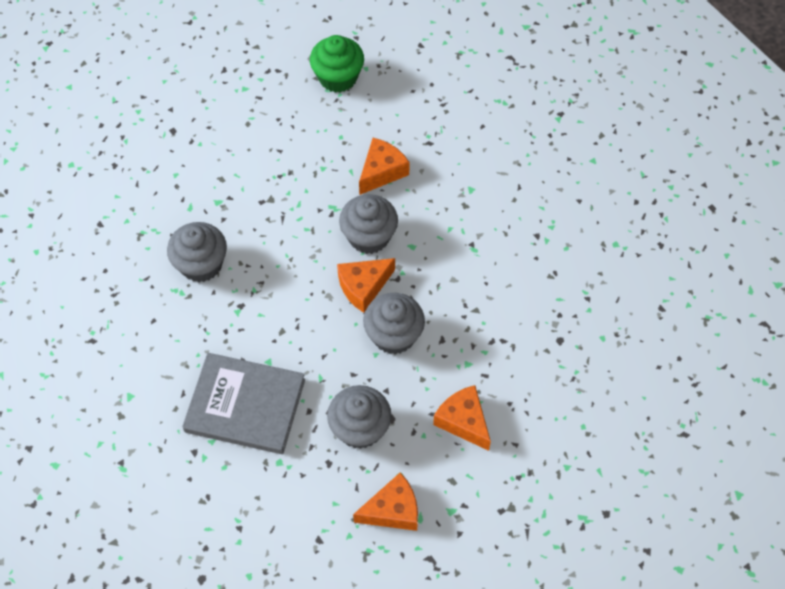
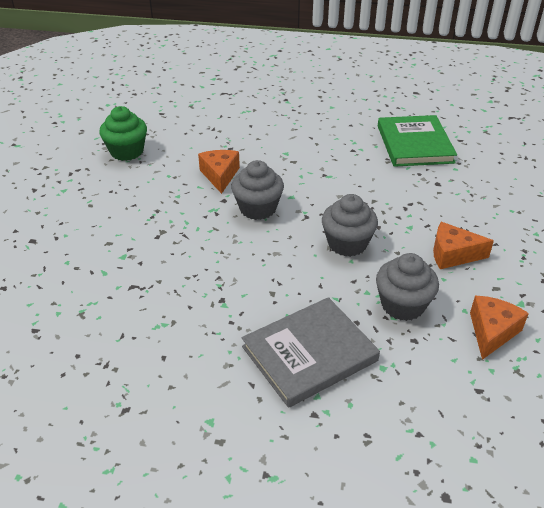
camera: 45 degrees left, 20 degrees down
grey cupcake [167,222,227,282] -> none
orange cheese [337,258,395,313] -> none
none -> green book [378,115,457,167]

